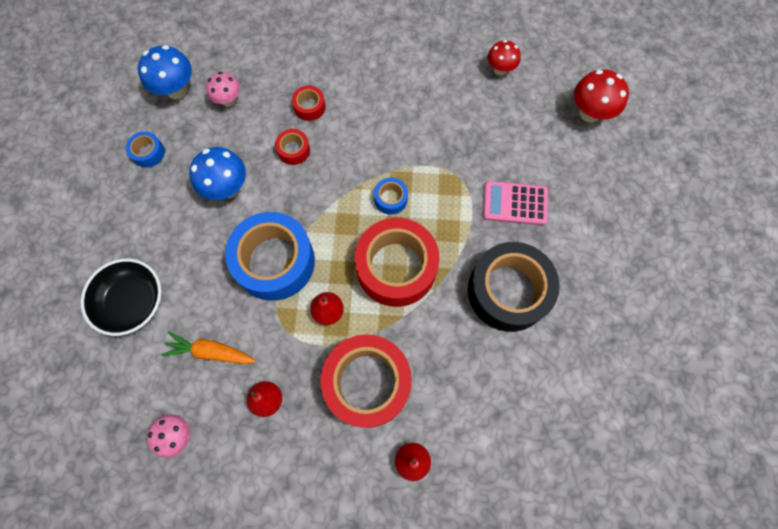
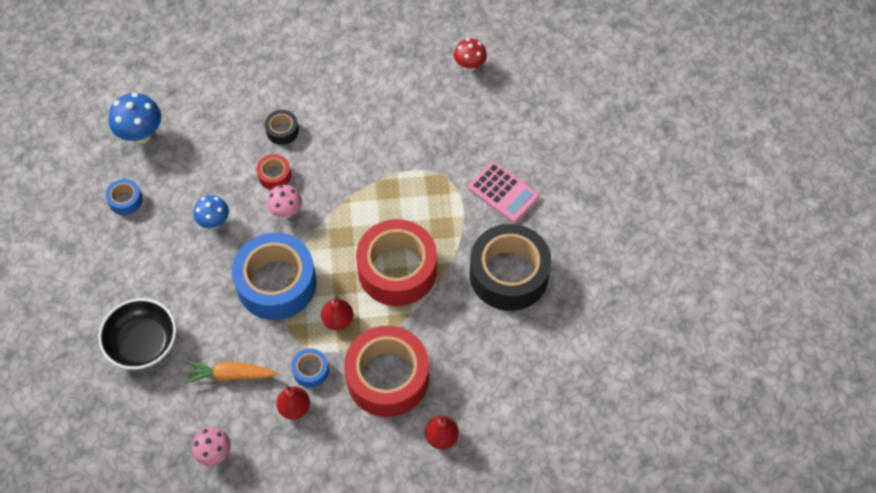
camera: 10 degrees left, 10 degrees down
blue mushroom [189,147,246,200] -> blue mushroom [193,195,229,229], size x0.66
pink mushroom [206,72,240,107] -> pink mushroom moved to [266,185,302,218]
red tape [292,85,326,121] -> black tape [265,110,299,145]
blue tape [374,178,408,215] -> blue tape moved to [291,348,329,388]
pink calculator [483,181,548,226] -> pink calculator turned 135 degrees counterclockwise [468,161,540,223]
red mushroom [574,70,629,123] -> none

